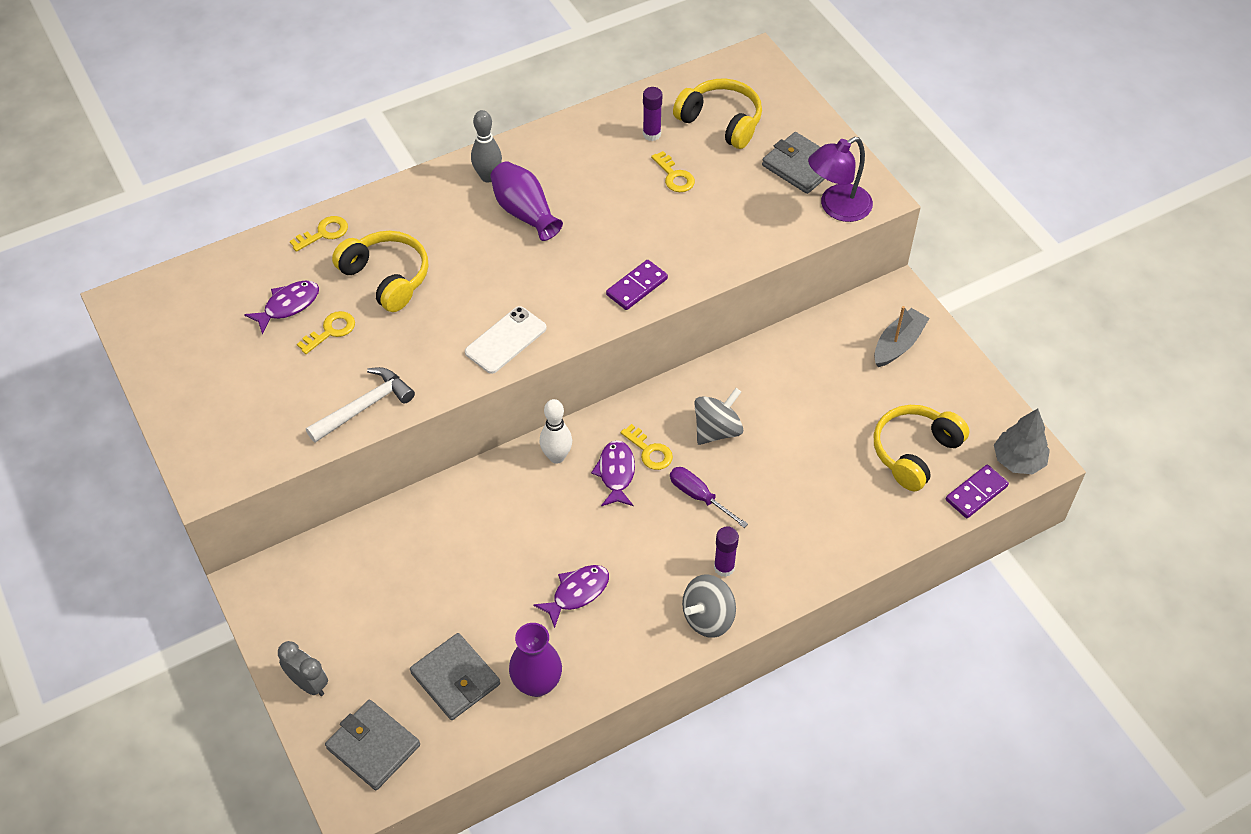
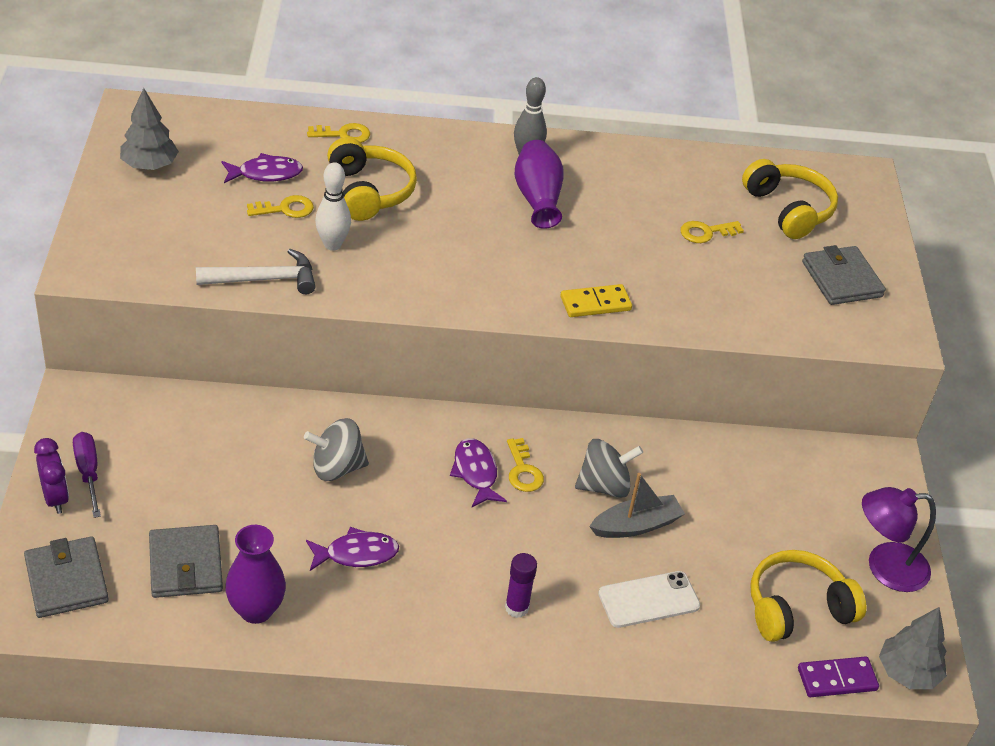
camera: 25 degrees right, 10 degrees down
grey clock [278,641,328,696] -> purple clock [34,438,69,514]
white phone [465,306,547,374] -> white phone moved to [598,571,700,628]
white bowling pin [540,399,572,464] -> white bowling pin moved to [315,162,351,251]
purple fish [591,440,635,506] -> purple fish turned 45 degrees counterclockwise [450,438,507,507]
purple domino [606,260,668,310] -> yellow domino [560,284,632,317]
purple glue stick [643,87,662,141] -> none
yellow key [651,151,695,192] -> yellow key turned 75 degrees clockwise [680,221,744,243]
purple screwdriver [670,467,748,528] -> purple screwdriver moved to [73,432,101,518]
grey spinning top [682,574,736,638] -> grey spinning top moved to [304,418,369,481]
purple lamp [808,137,873,222] -> purple lamp moved to [862,487,936,592]
grey boat [874,306,930,367] -> grey boat moved to [589,473,685,538]
none -> grey tree [120,88,179,170]

